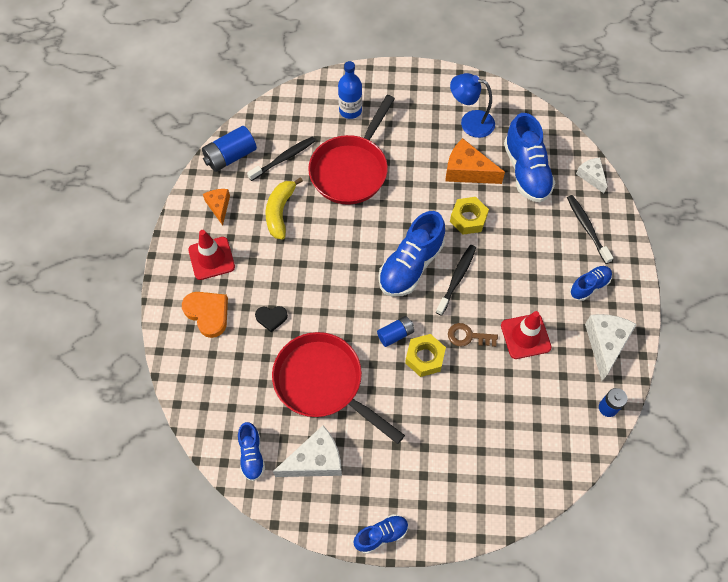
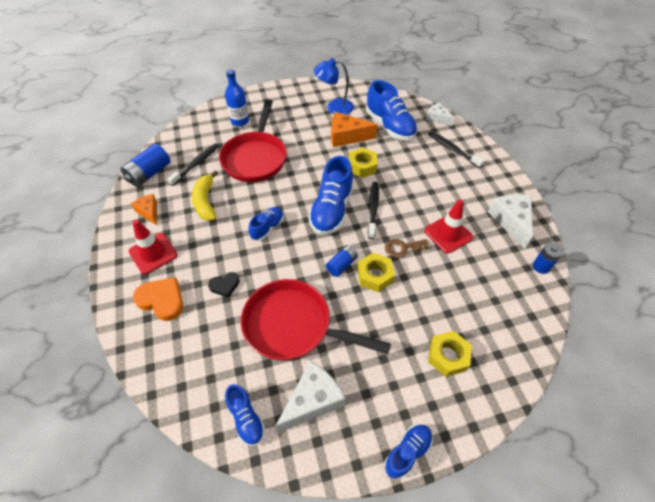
camera: 20 degrees left, 10 degrees down
blue shoe [570,266,612,301] -> blue shoe moved to [249,207,284,241]
none -> yellow nut [428,331,472,377]

